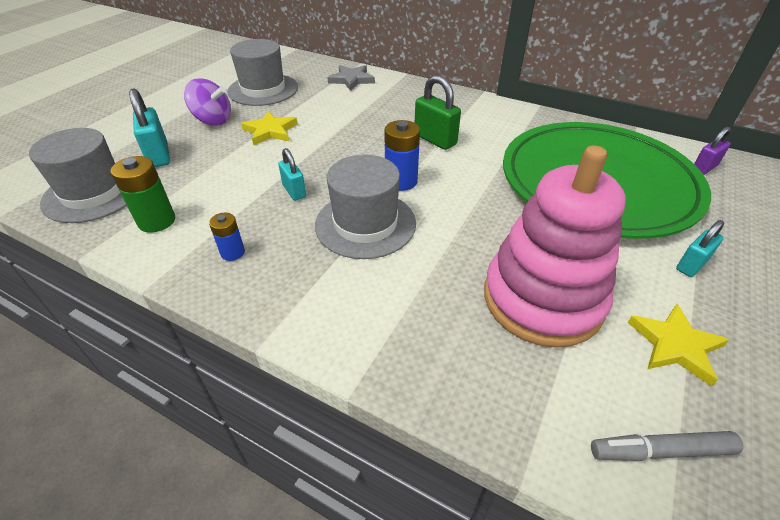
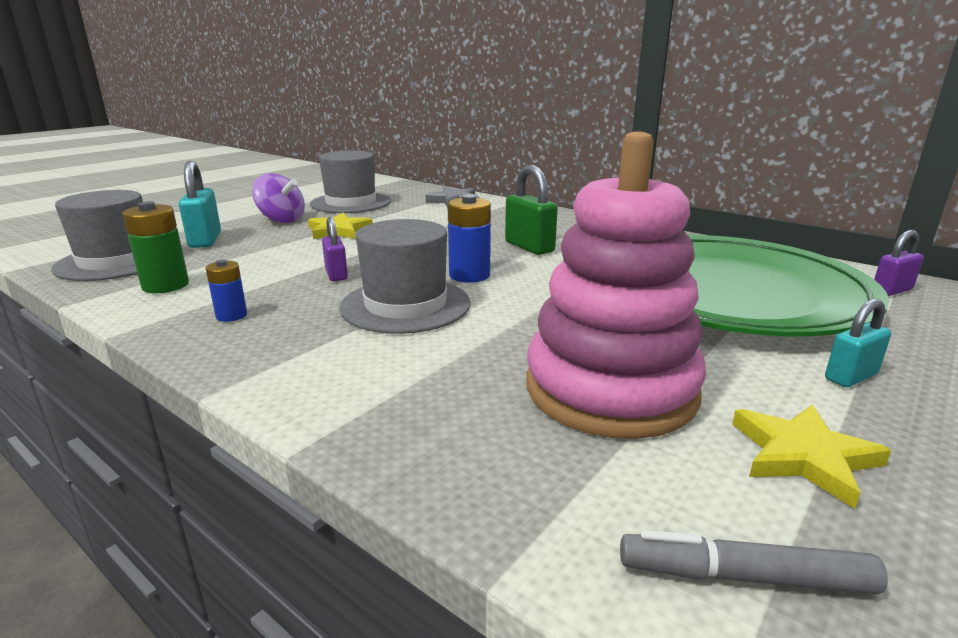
camera: 10 degrees right, 20 degrees down
turquoise padlock [278,148,306,201] -> purple padlock [322,217,348,281]

